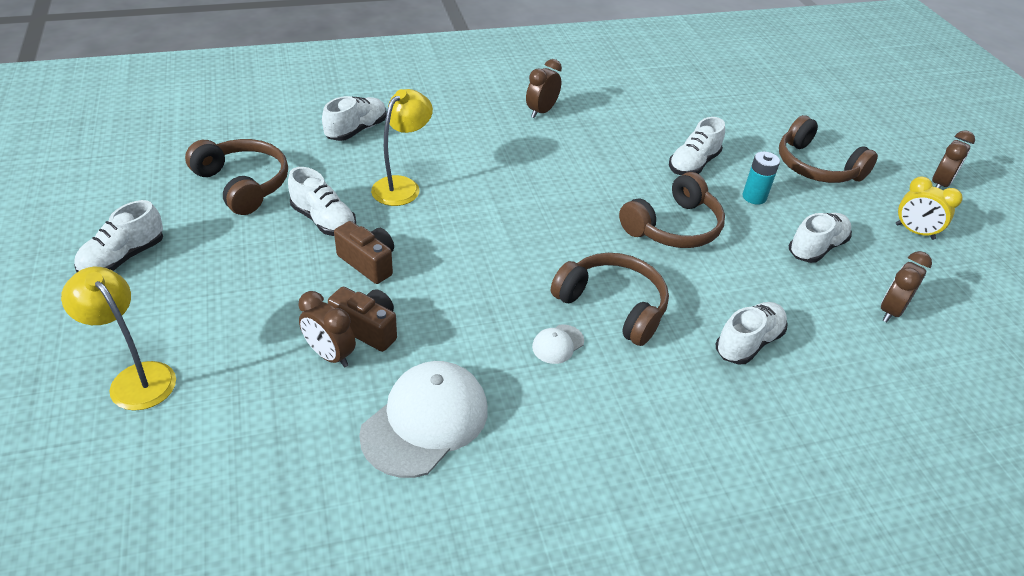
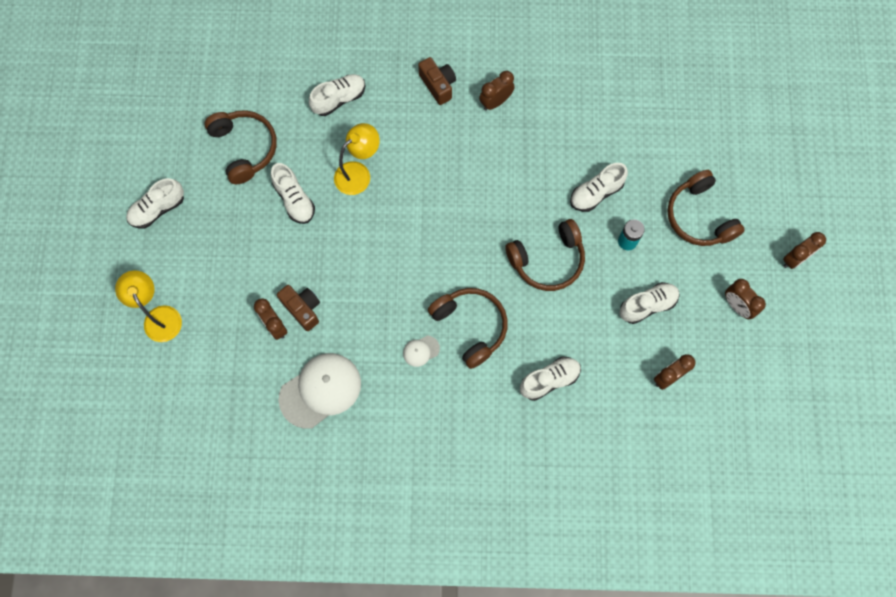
camera: 20 degrees right, 30 degrees up
brown camera [334,221,394,284] -> brown camera moved to [418,57,456,105]
yellow clock [896,176,963,240] -> brown clock [725,279,766,319]

